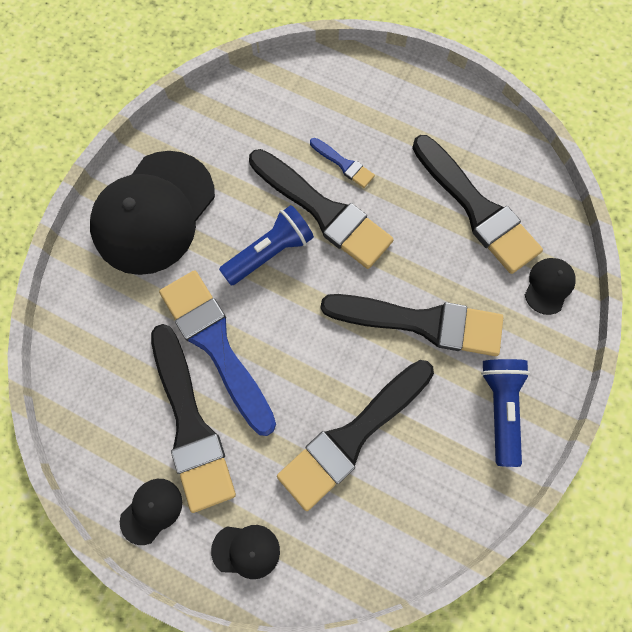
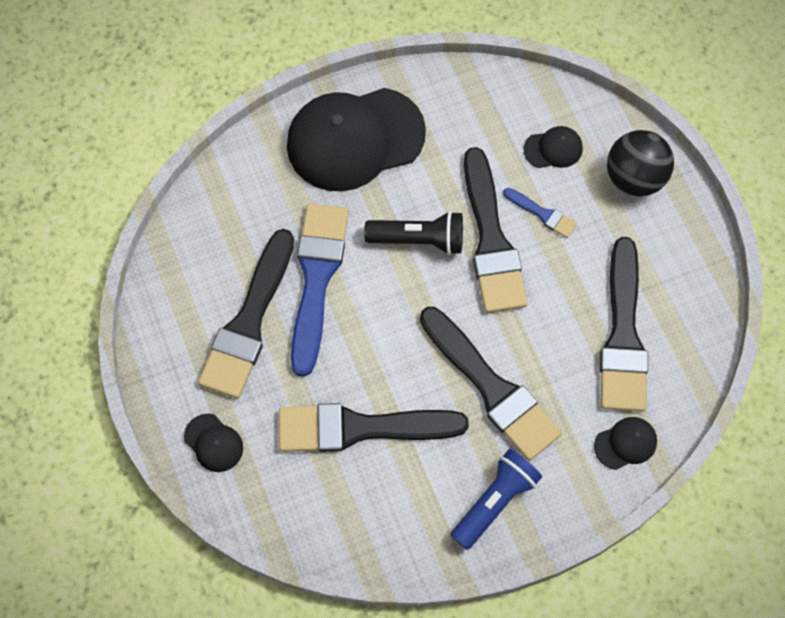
camera: 40 degrees right, 5 degrees down
black cap [120,479,182,545] -> black cap moved to [523,126,583,168]
blue flashlight [219,205,314,286] -> black flashlight [364,211,463,255]
blue brush [310,138,375,188] -> blue brush turned 45 degrees counterclockwise [503,188,577,238]
none -> black ball [607,130,674,197]

